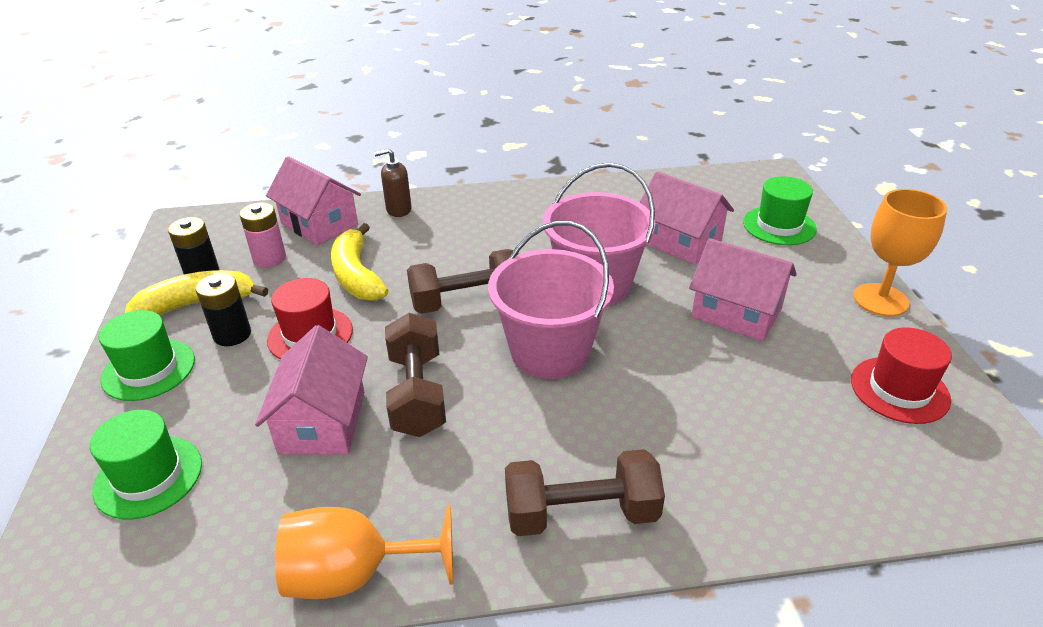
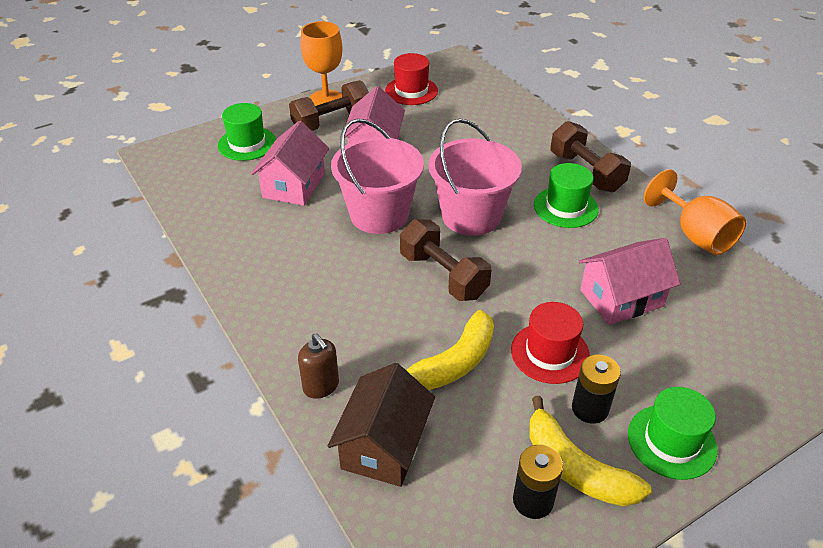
camera: 115 degrees left, 5 degrees up
green hat [90,410,202,519] -> green hat moved to [534,163,599,228]
pink battery [239,202,286,268] -> none
pink house [266,156,361,246] -> brown house [328,363,435,487]
brown dumbbell [385,313,446,437] -> brown dumbbell moved to [289,80,369,131]

